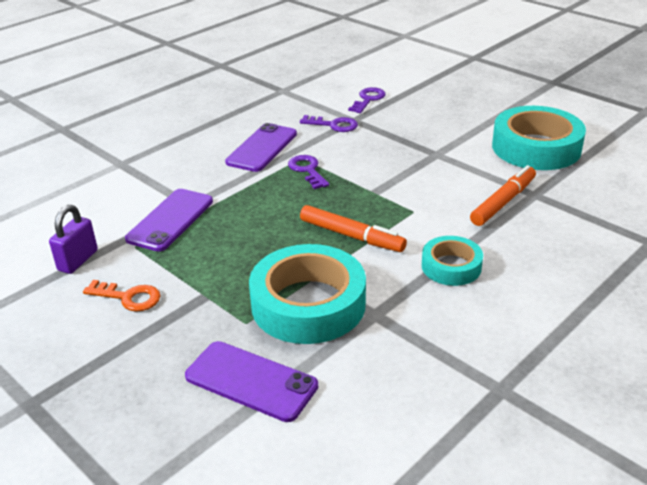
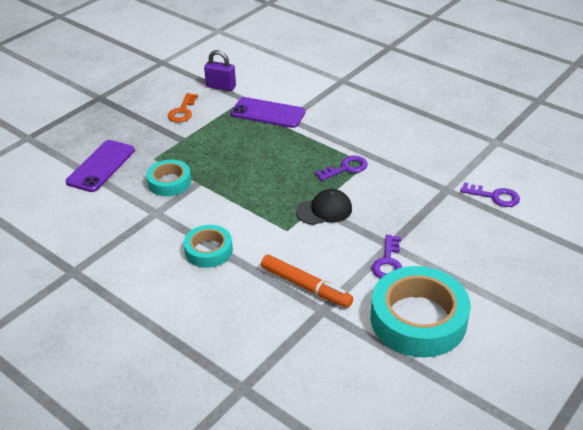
camera: 85 degrees right, 5 degrees up
purple phone [225,123,297,172] -> none
turquoise tape [249,244,366,344] -> turquoise tape [146,160,191,196], size x0.55
purple key [300,115,358,132] -> purple key moved to [372,235,402,279]
orange marker [300,205,407,252] -> none
none -> black cap [296,189,352,225]

